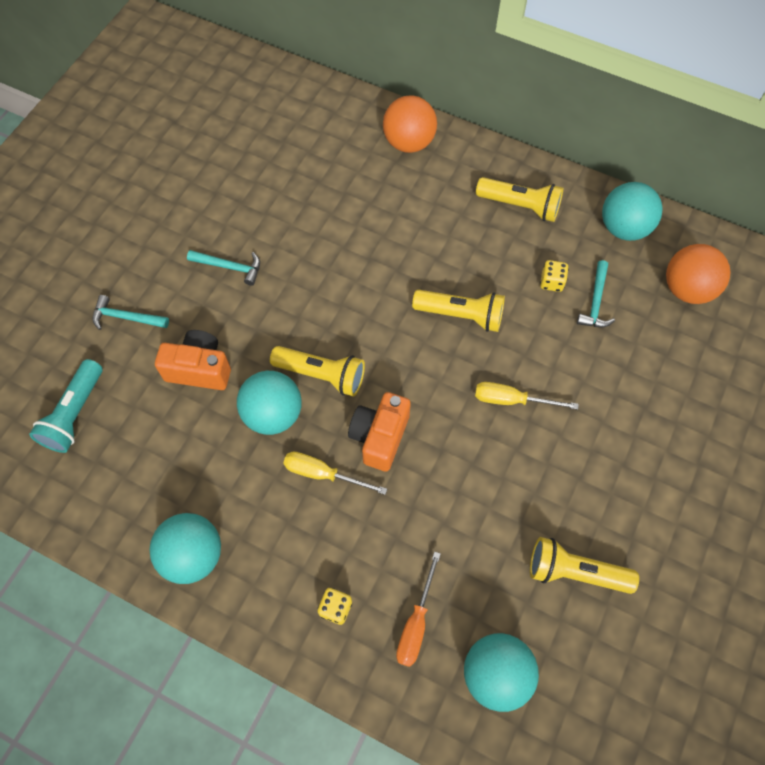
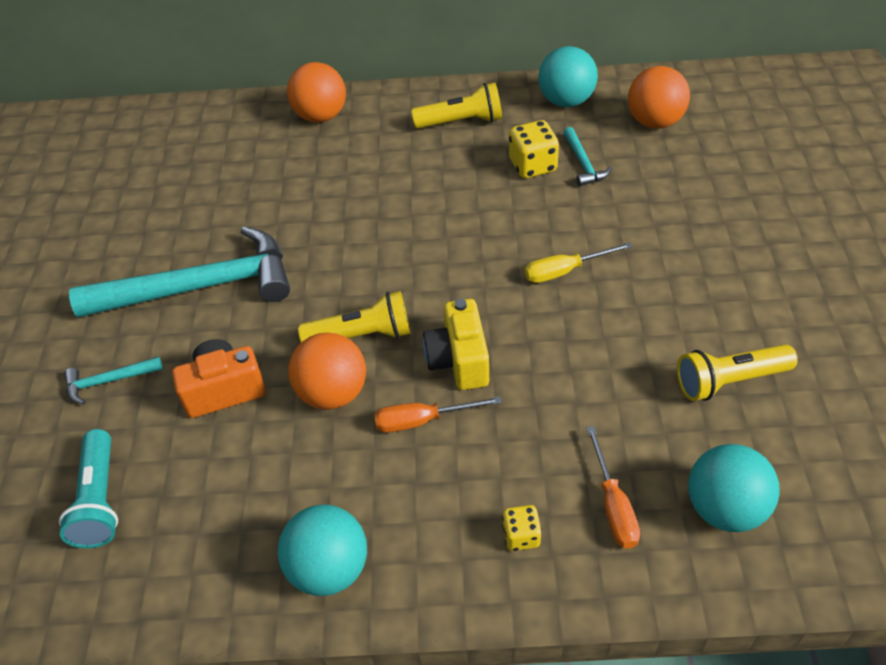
camera: 25 degrees left, 15 degrees down
turquoise hammer [187,250,260,286] -> turquoise hammer [69,226,290,318], size x2.38
turquoise ball [237,371,302,435] -> orange ball [288,332,366,410]
yellow screwdriver [283,452,387,495] -> orange screwdriver [374,396,502,433]
orange camera [348,392,411,472] -> yellow camera [423,299,489,390]
yellow flashlight [412,290,505,332] -> none
yellow dice [540,260,569,292] -> yellow dice [509,120,559,178], size x1.64

